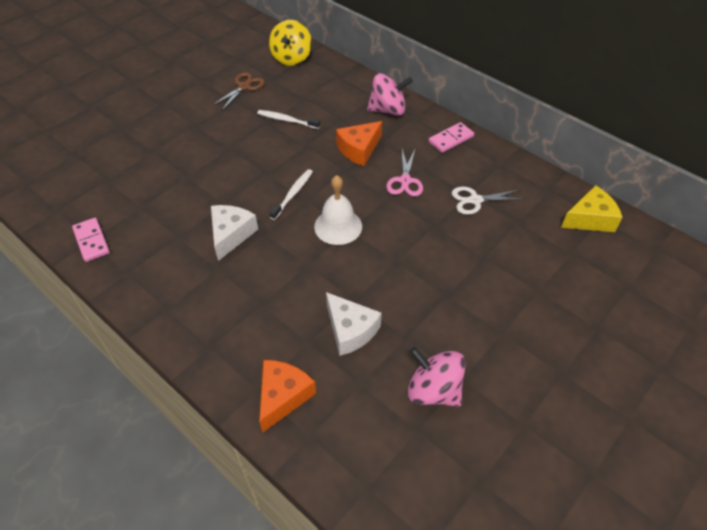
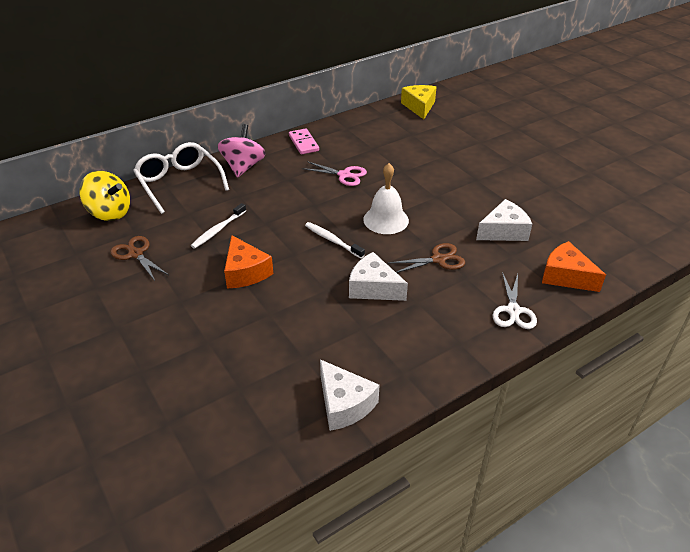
camera: 75 degrees left, 10 degrees down
pink domino [72,218,110,262] -> white cheese [320,359,379,431]
orange cheese [336,121,382,166] -> orange cheese moved to [224,235,274,288]
pink spinning top [407,347,466,407] -> none
white scissors [452,187,523,215] -> white scissors moved to [493,272,537,329]
none -> white glasses [133,142,229,214]
none -> brown scissors [389,243,465,273]

